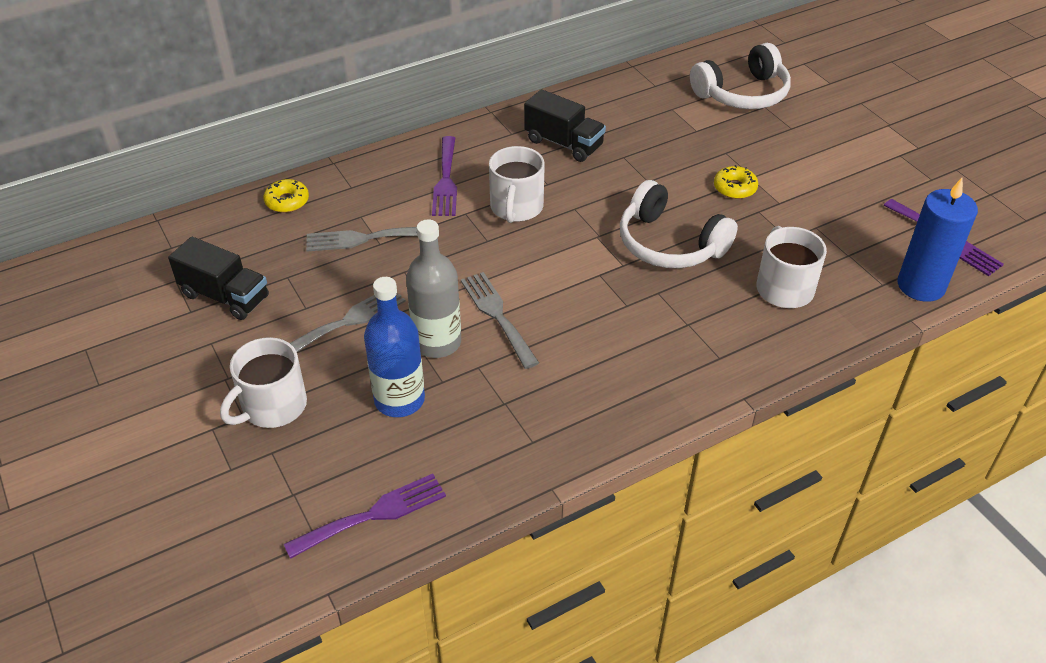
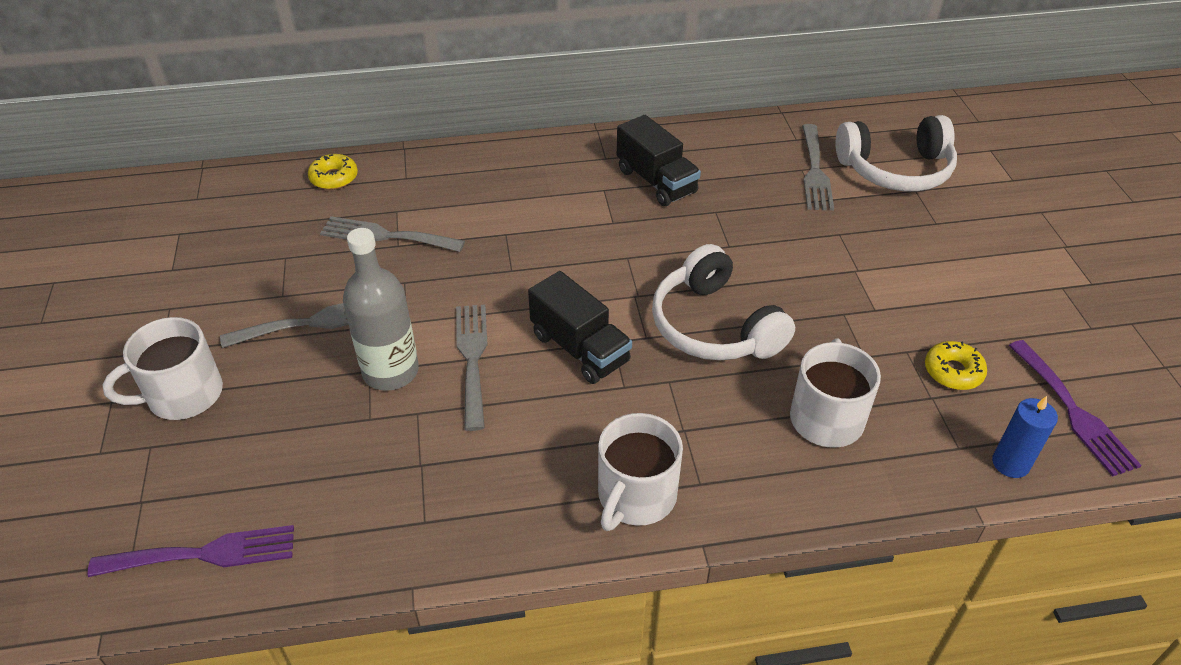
camera: 20 degrees right, 0 degrees up
black truck [168,237,269,320] -> black truck moved to [528,271,632,384]
blue bottle [364,277,425,417] -> none
purple fork [432,136,457,216] -> none
white mug [489,146,545,223] -> white mug moved to [598,413,683,531]
yellow donut [714,165,758,199] -> yellow donut moved to [925,341,987,390]
blue candle [898,178,978,302] -> blue candle [992,396,1058,478], size x0.58
none -> grey fork [802,124,834,211]

